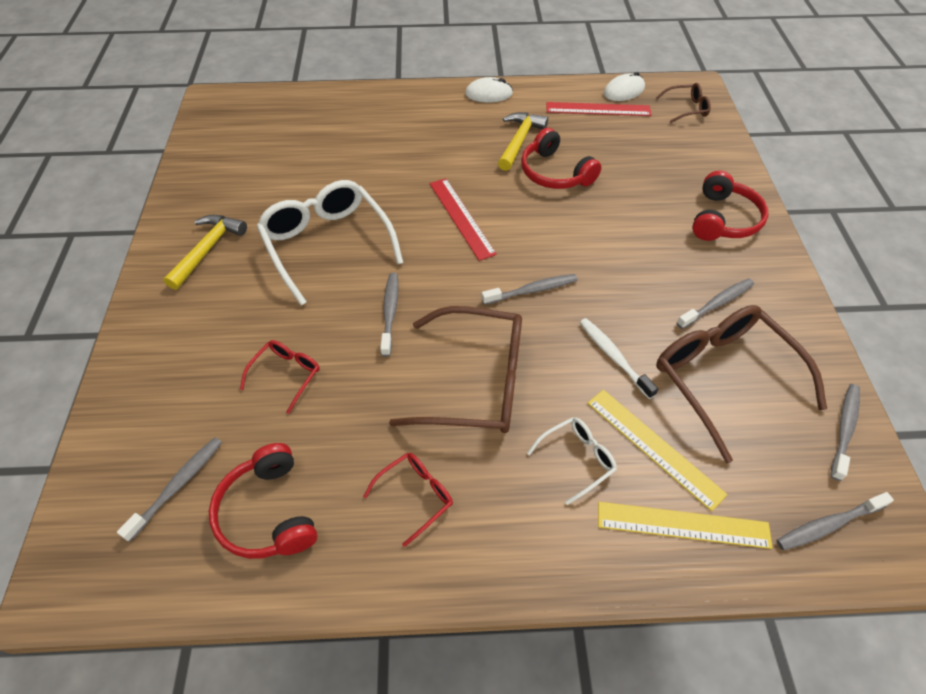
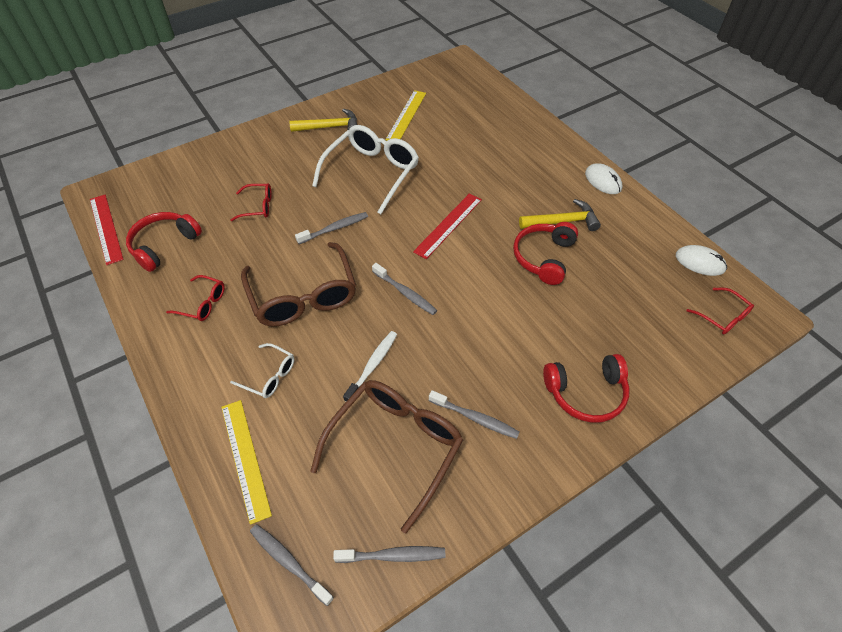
camera: 60 degrees right, 0 degrees up
grey toothbrush [117,437,222,542] -> none
red ruler [546,102,651,116] -> red ruler moved to [90,195,124,265]
yellow ruler [588,390,727,511] -> yellow ruler moved to [385,90,426,141]
brown glasses [656,83,711,123] -> red glasses [686,287,754,335]

